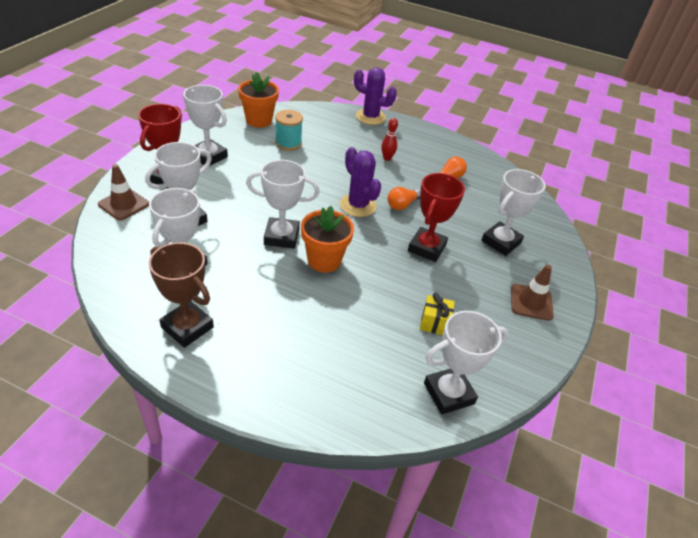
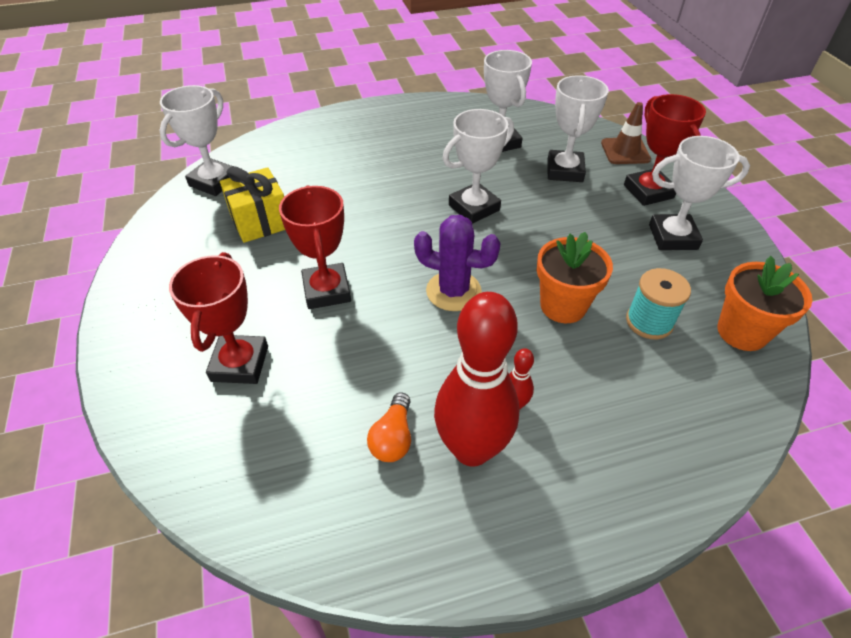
camera: 145 degrees right, 5 degrees up
brown trophy [149,242,214,348] -> none
orange flower pot [301,206,354,273] -> orange flower pot moved to [537,232,613,323]
purple cactus [354,67,397,125] -> none
orange light bulb [388,187,420,210] -> none
yellow gift [420,293,455,335] -> yellow gift [220,166,285,243], size x1.63
white trophy [481,169,546,256] -> red trophy [169,252,268,384]
brown traffic cone [511,265,554,321] -> none
none -> red bowling pin [434,292,519,467]

